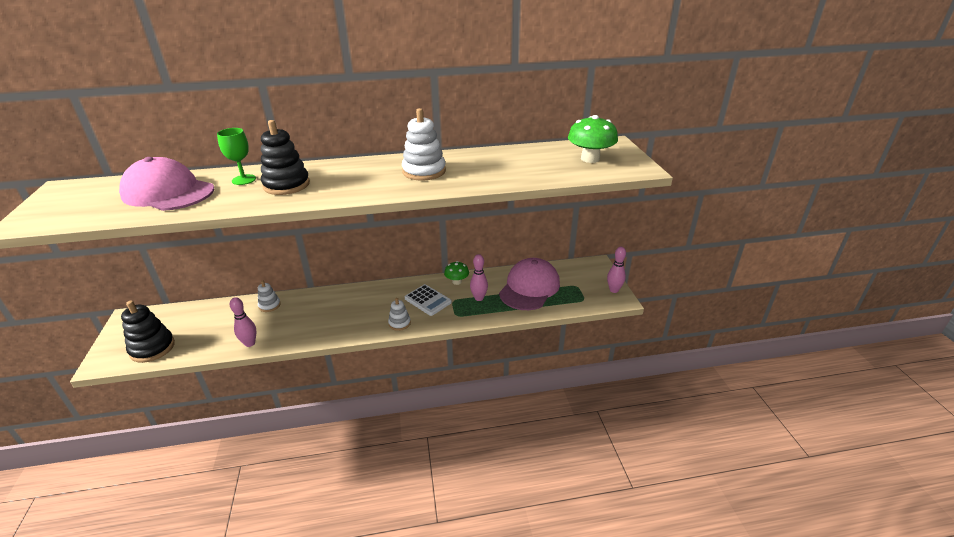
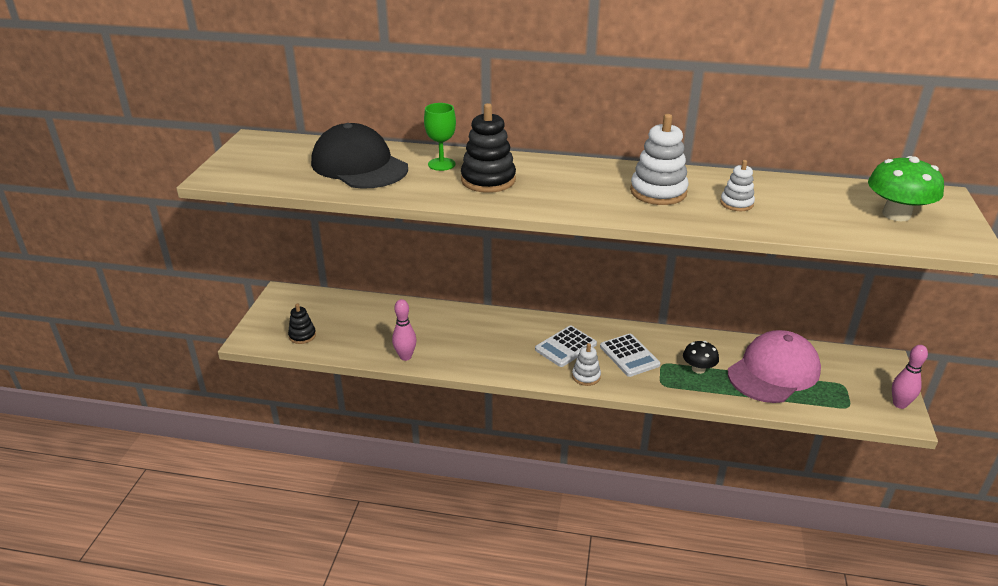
camera: 20 degrees right, 0 degrees up
pink cap [119,157,215,211] -> black cap [311,123,408,189]
black stacking toy [121,301,175,363] -> black stacking toy [288,304,316,344], size x0.57
white stacking toy [258,281,281,312] -> white stacking toy moved to [720,160,755,211]
green mushroom [444,261,469,285] -> none
pink bowling pin [470,254,488,301] -> black mushroom [683,341,719,374]
none -> white calculator [535,326,597,367]

